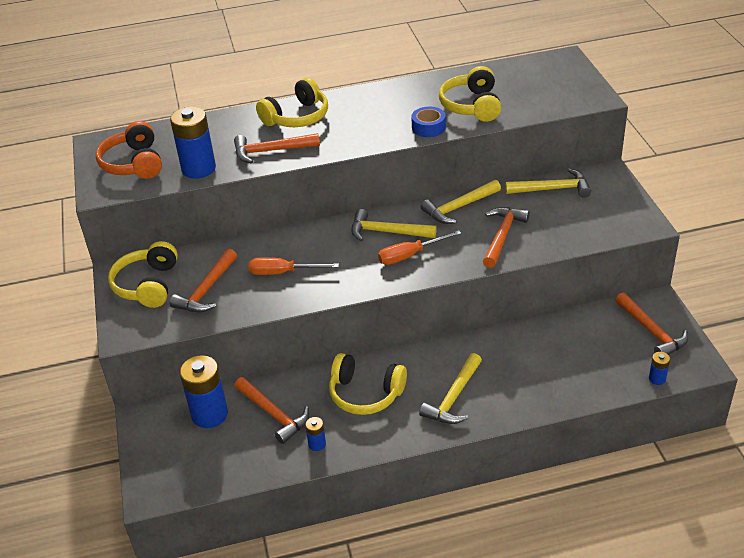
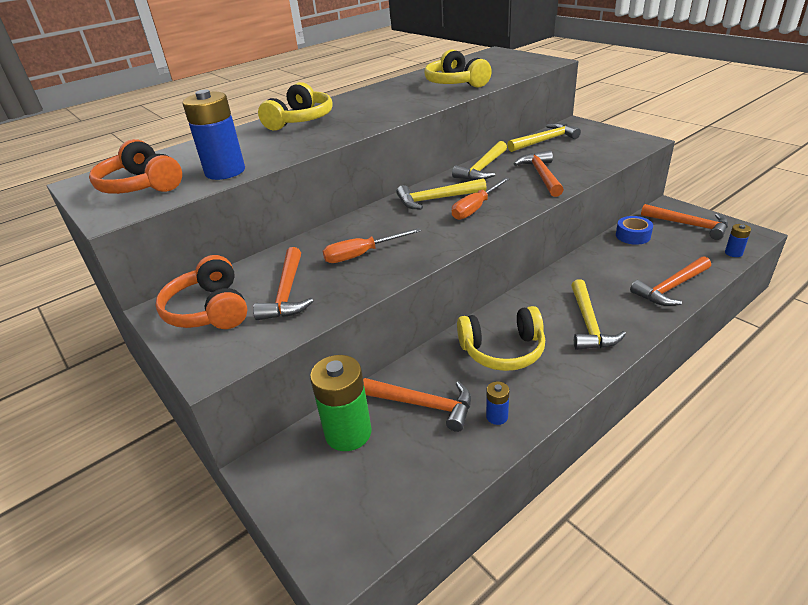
camera: 25 degrees left, 5 degrees down
yellow headphones [108,241,178,308] -> orange headphones [155,255,247,329]
blue battery [180,355,228,428] -> green battery [310,355,372,451]
orange hammer [234,133,320,164] -> orange hammer moved to [630,256,711,306]
blue tape [411,107,446,137] -> blue tape moved to [616,216,653,245]

